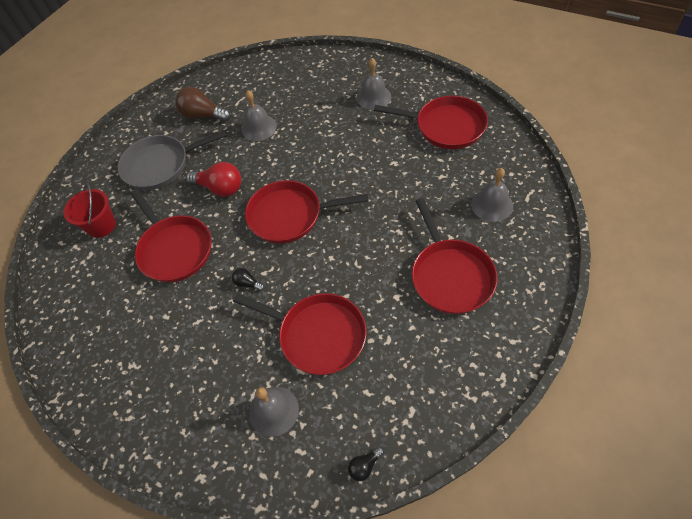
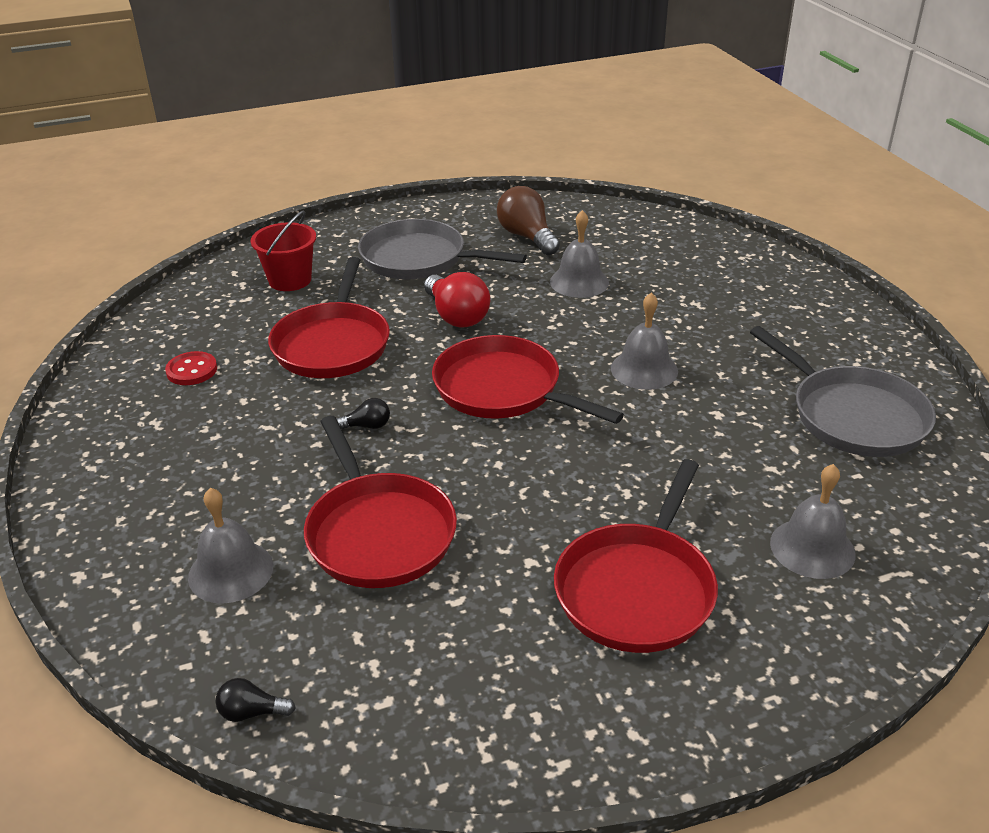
camera: 35 degrees right, 20 degrees down
black light bulb [232,268,265,291] -> black light bulb turned 105 degrees clockwise [336,398,390,429]
grey bell [357,58,391,110] -> grey bell moved to [611,292,678,390]
red pan [374,96,488,149] -> grey pan [750,326,936,457]
none -> red button [165,351,217,385]

